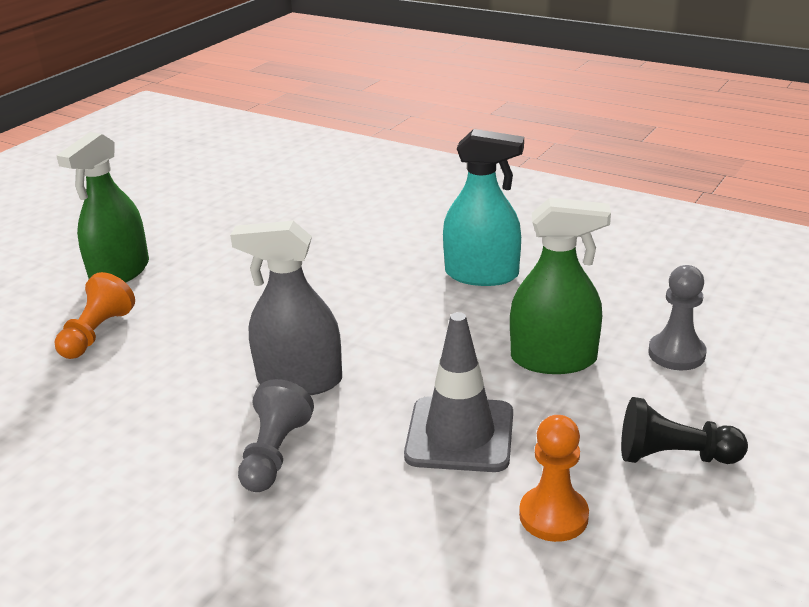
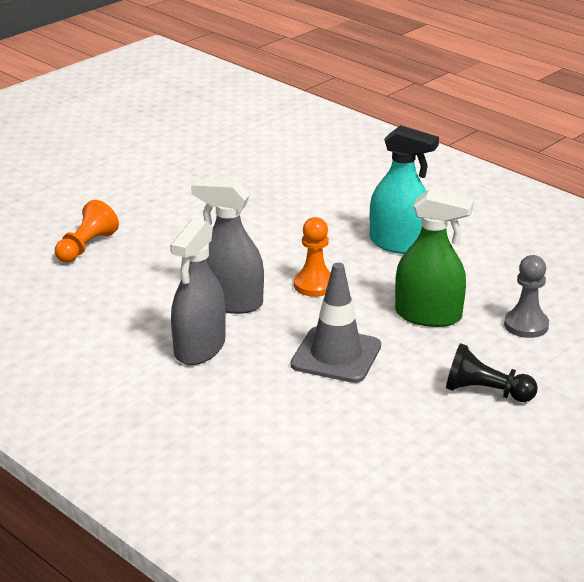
camera: 10 degrees right, 0 degrees up
green spray bottle [56,132,149,283] -> none
grey pawn [238,379,314,492] -> grey spray bottle [170,219,226,365]
orange pawn [519,415,589,542] -> orange pawn moved to [294,217,331,297]

